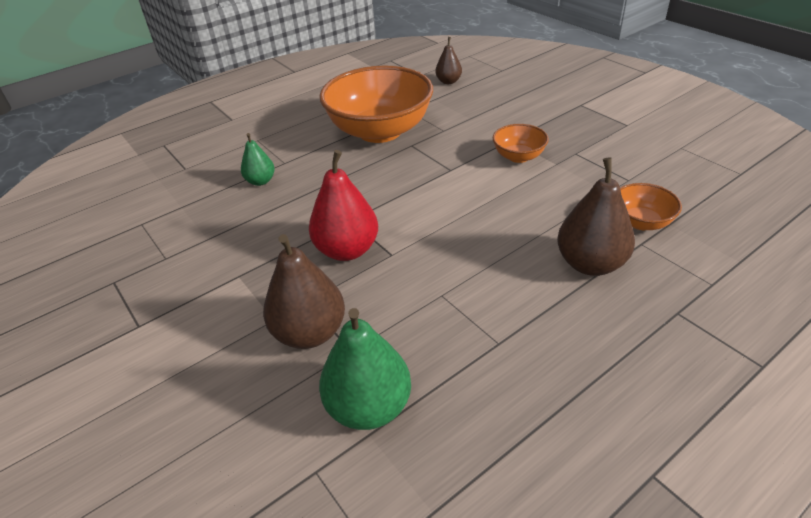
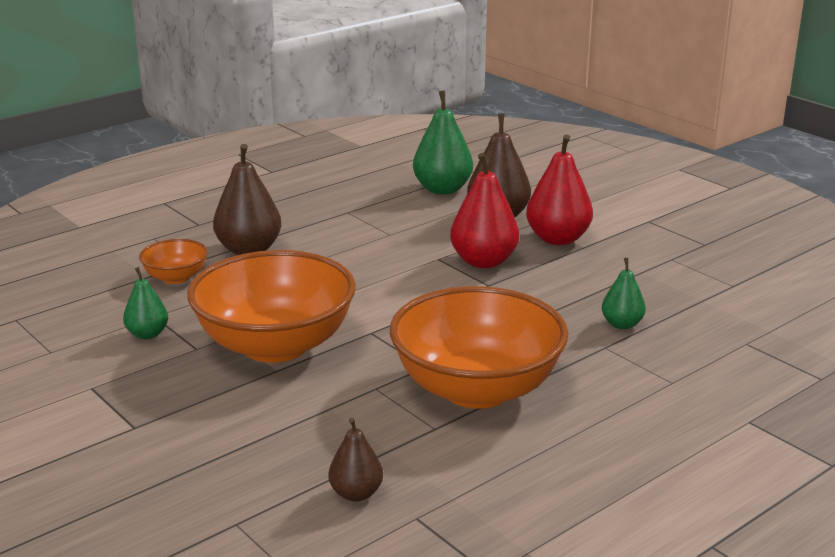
camera: 175 degrees right, 15 degrees down
orange bowl [492,124,549,163] -> orange bowl [187,250,356,363], size x2.19
none -> green pear [123,267,168,339]
none -> red pear [526,135,593,245]

